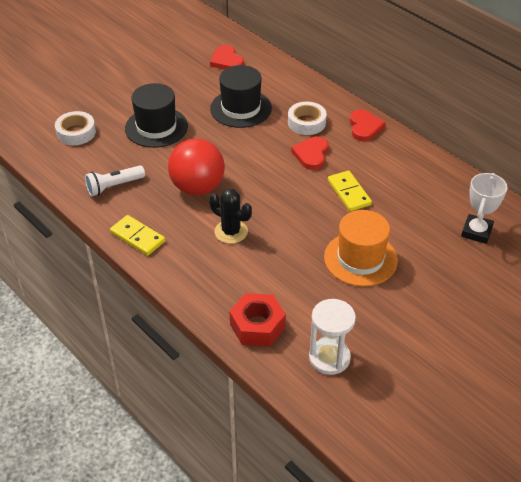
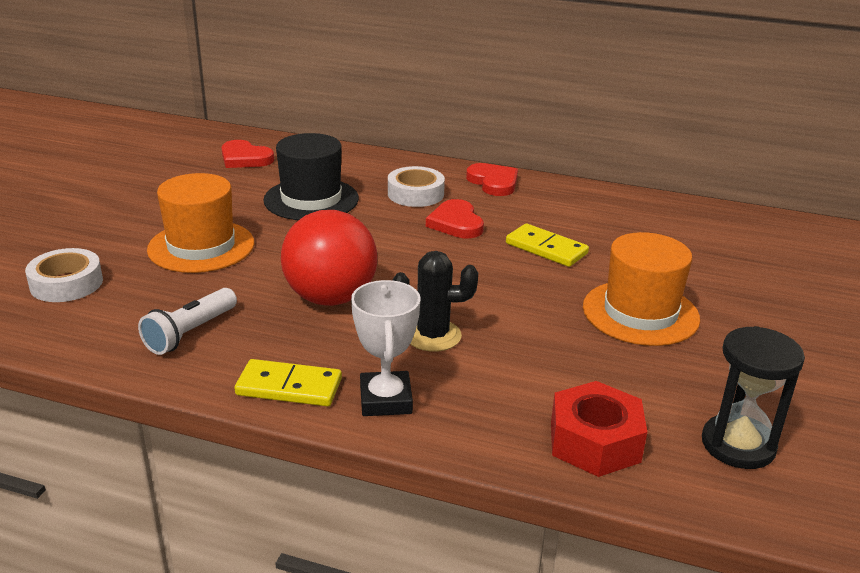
camera: 30 degrees left, 15 degrees down
black hat [125,83,188,148] -> orange hat [147,173,254,273]
white hourglass [309,299,356,375] -> black hourglass [702,326,805,469]
white trophy [461,173,507,244] -> white trophy moved to [351,280,421,416]

